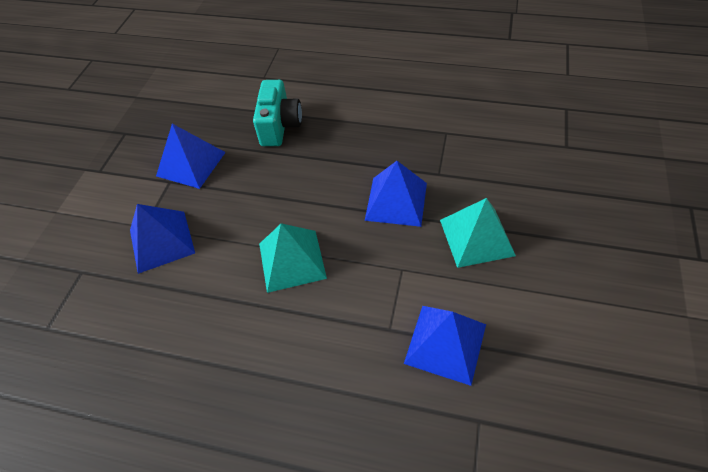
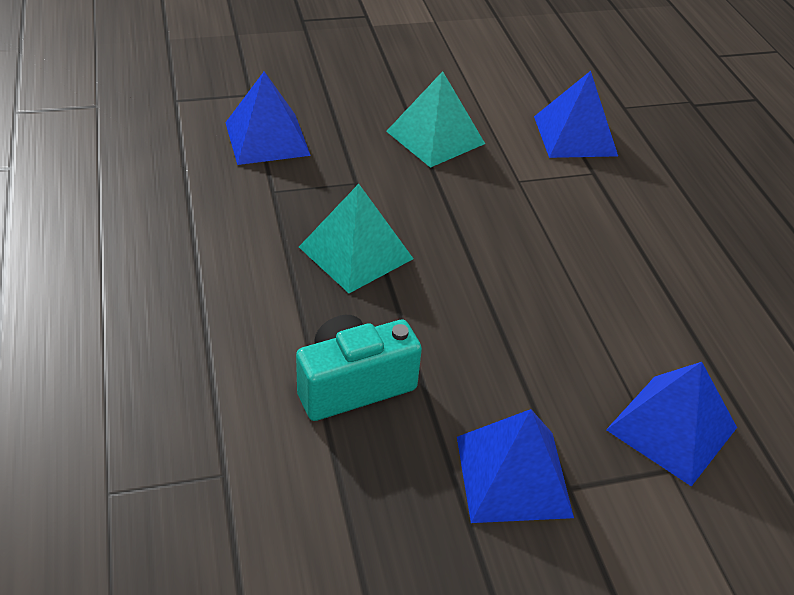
camera: 125 degrees left, 10 degrees down
turquoise pyramid [259,223,327,293] -> turquoise pyramid moved to [299,184,414,293]
blue pyramid [365,161,427,227] -> blue pyramid moved to [225,71,311,165]

